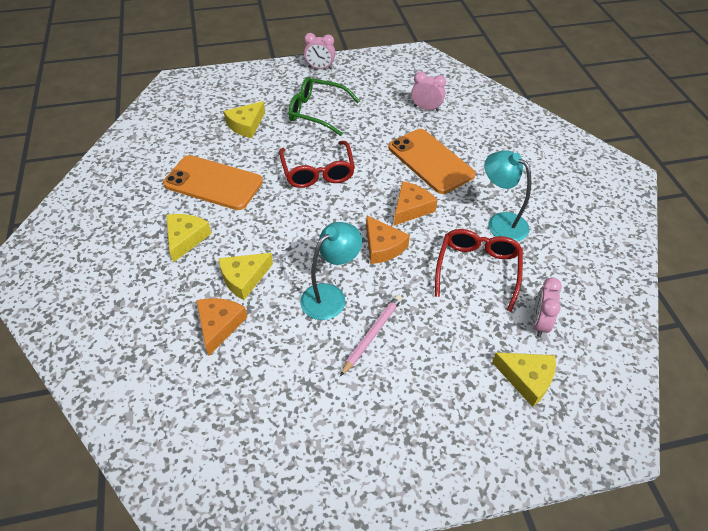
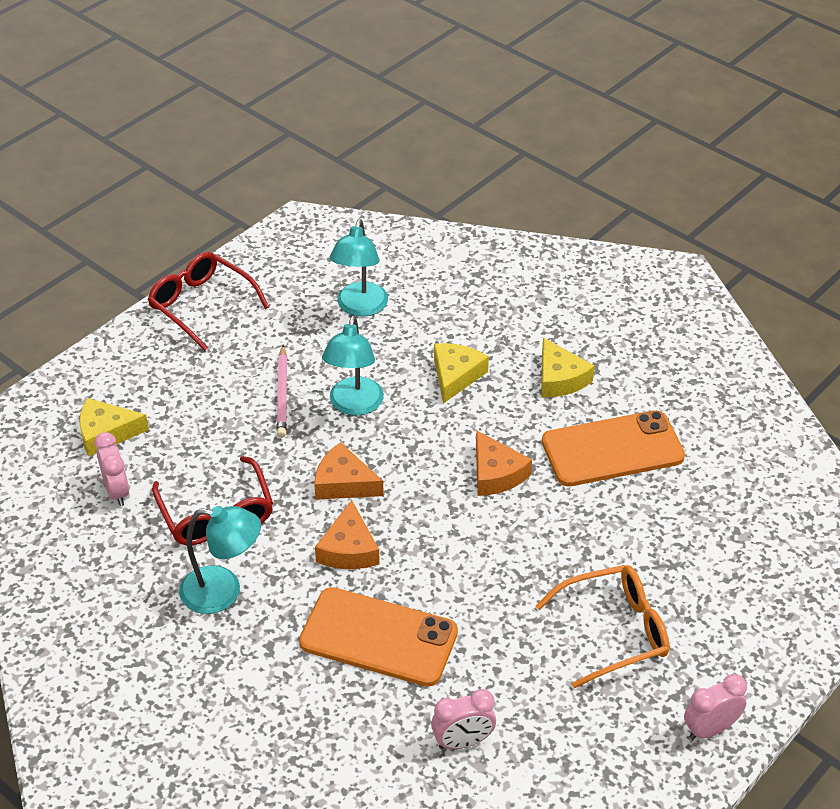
camera: 145 degrees right, 5 degrees down
orange cheese [196,298,247,356] -> orange cheese moved to [476,430,532,496]
yellow cheese [224,101,265,138] -> none
red glasses [279,141,355,188] -> red glasses moved to [148,252,269,351]
green glasses [288,77,360,136] -> orange glasses [536,565,669,688]
none -> turquoise lamp [330,219,388,316]

